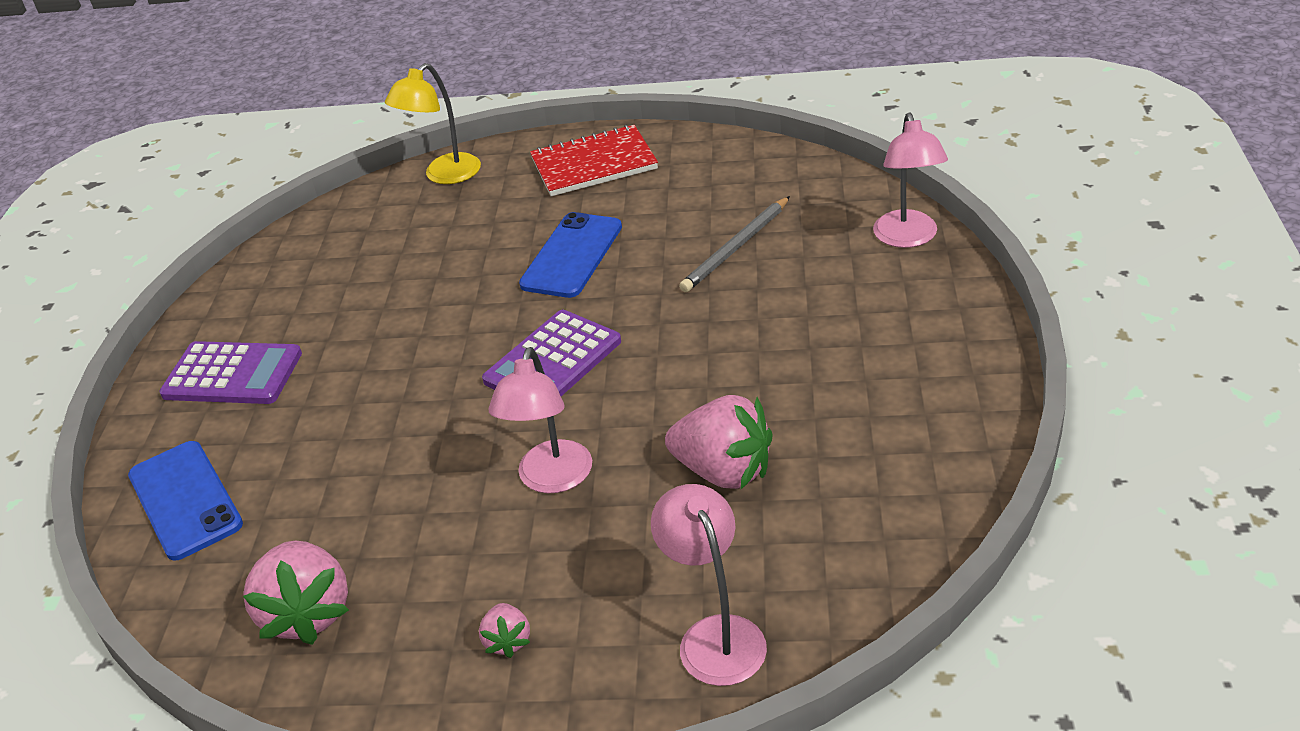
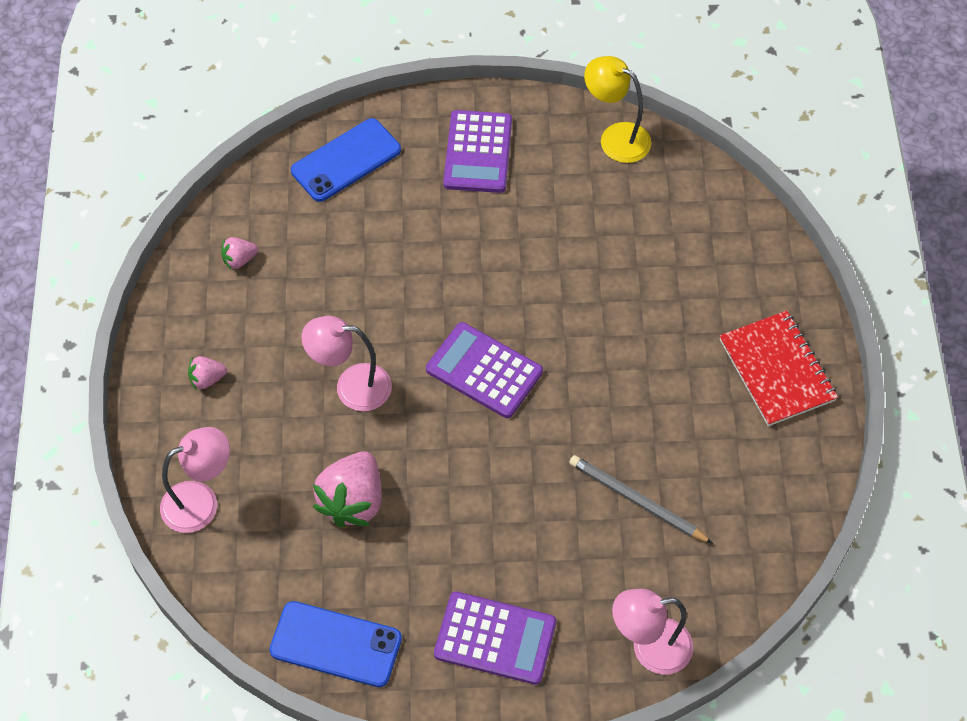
camera: 80 degrees right, 20 degrees up
pink strawberry [243,541,349,645] -> pink strawberry [221,237,258,269], size x0.49
yellow lamp [385,63,481,184] -> yellow lamp moved to [584,56,651,163]
blue phone [519,212,622,298] -> blue phone moved to [269,601,402,687]
none -> purple calculator [434,591,556,685]

